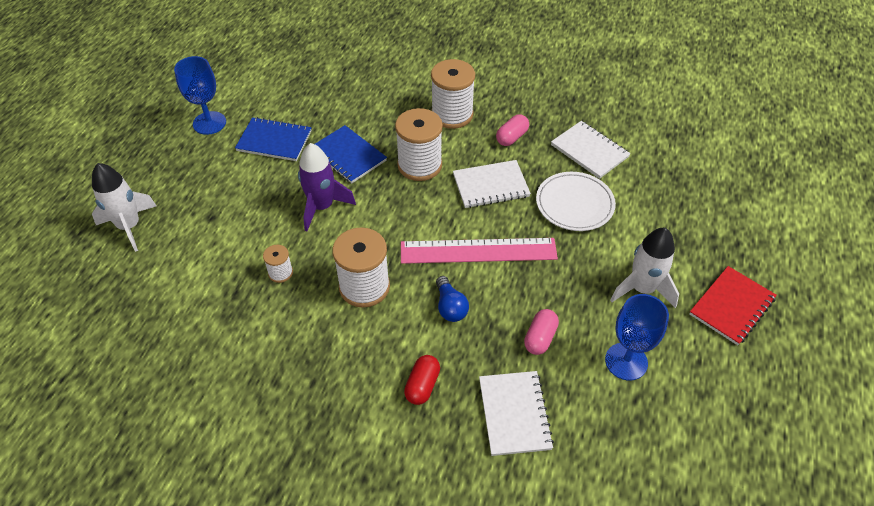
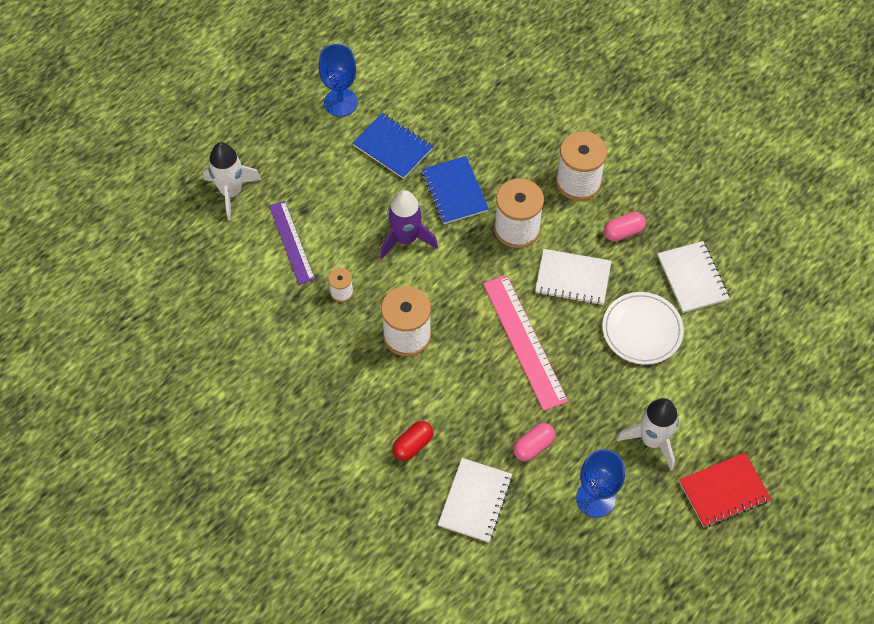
camera: 25 degrees right, 10 degrees up
pink ruler [401,238,558,264] -> pink ruler turned 45 degrees clockwise [483,275,568,411]
blue light bulb [436,276,469,322] -> none
none -> purple ruler [269,201,315,285]

